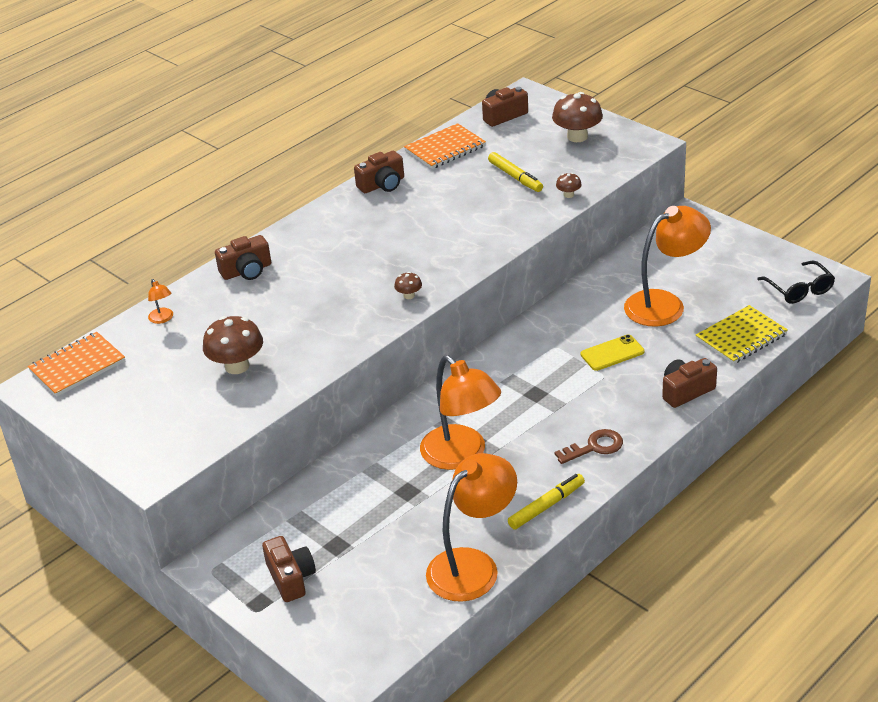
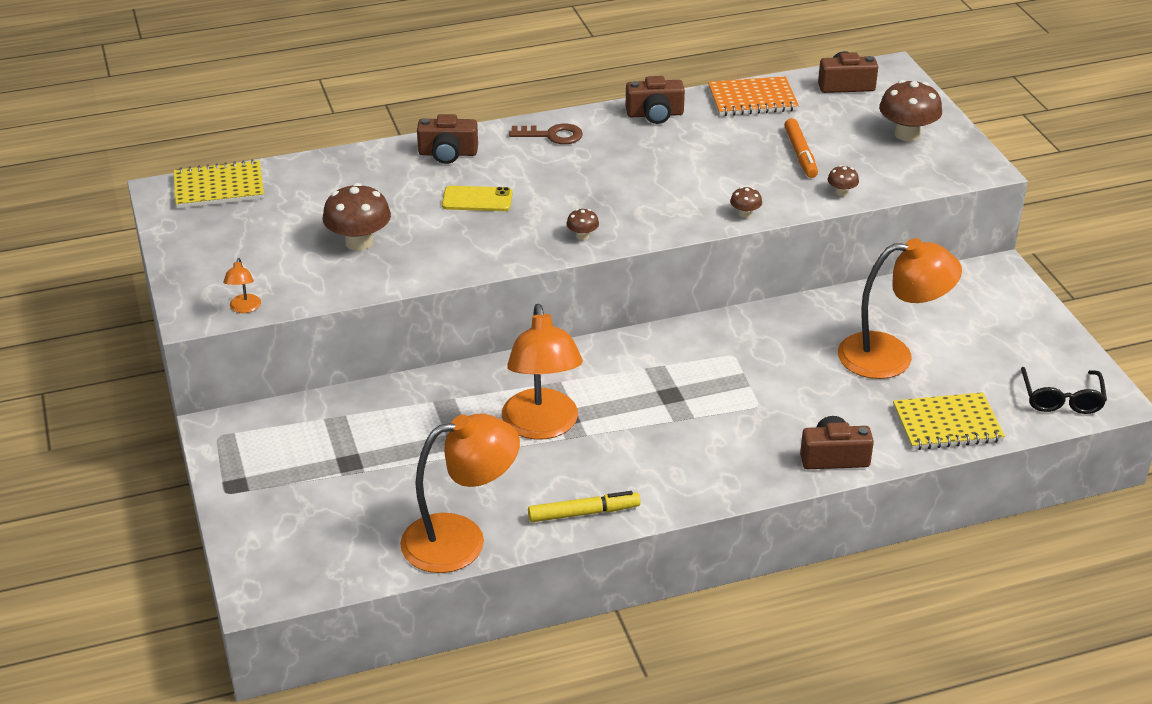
camera: 25 degrees right, 0 degrees up
orange notebook [28,332,125,397] -> yellow notebook [174,160,264,208]
orange lamp [148,279,173,324] -> orange lamp moved to [223,258,261,313]
brown camera [262,536,316,602] -> none
yellow marker [488,152,543,192] -> orange marker [784,118,818,178]
brown key [554,429,623,464] -> brown key moved to [509,124,583,144]
yellow phone [581,334,644,371] -> yellow phone moved to [442,186,513,211]
none -> brown mushroom [730,187,762,218]

